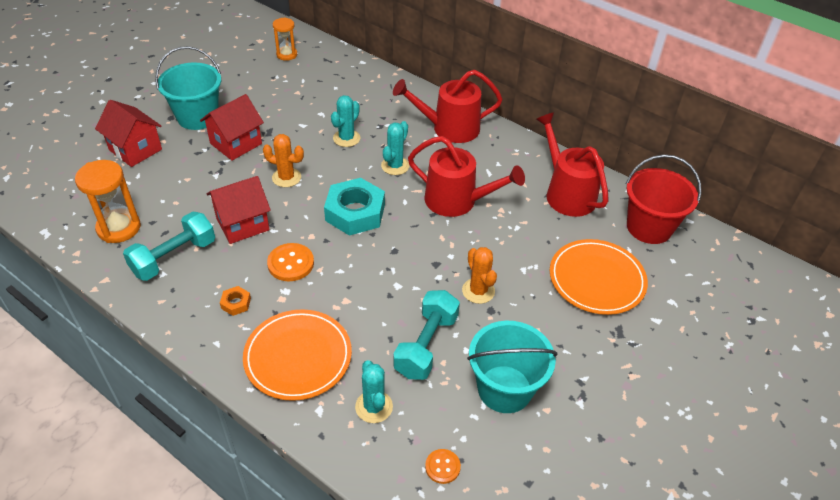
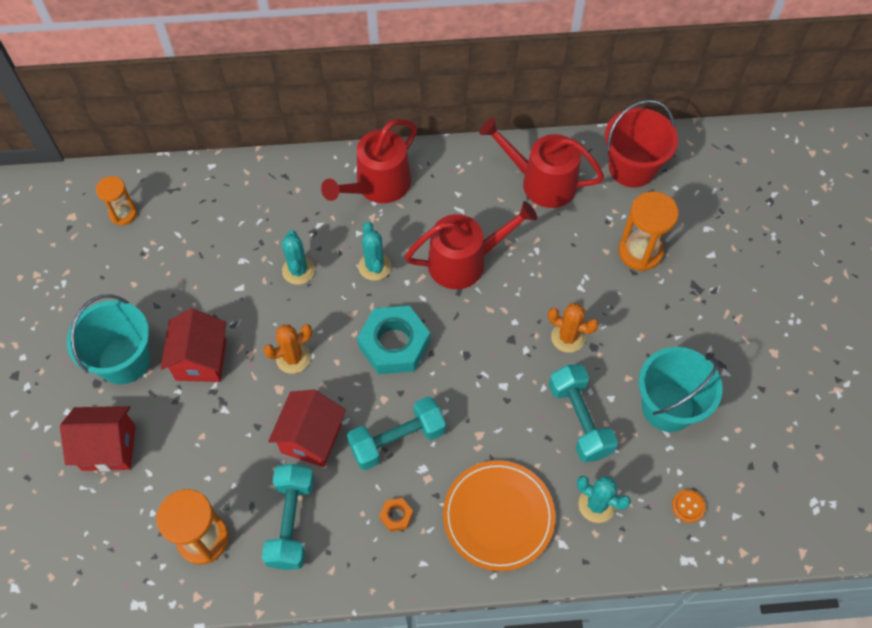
camera: 40 degrees left, 15 degrees up
orange button [267,243,314,281] -> turquoise dumbbell [347,397,446,470]
orange plate [550,239,648,315] -> orange hourglass [618,191,679,271]

